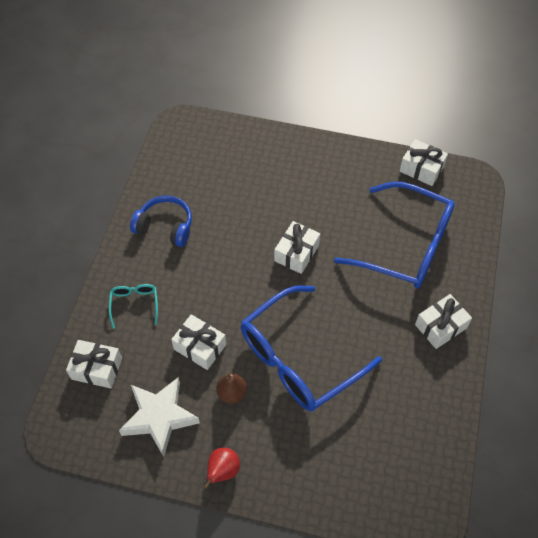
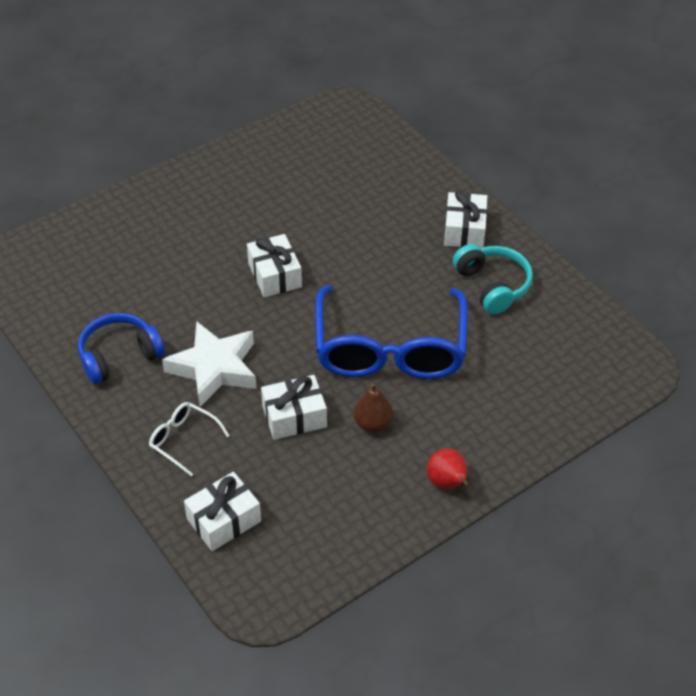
camera: 50 degrees left, 10 degrees down
turquoise glasses [109,284,158,329] -> white glasses [149,402,230,476]
white star [119,377,200,457] -> white star moved to [162,321,257,407]
blue glasses [334,182,455,288] -> none
white gift [400,139,448,186] -> none
none -> turquoise headphones [453,244,533,314]

